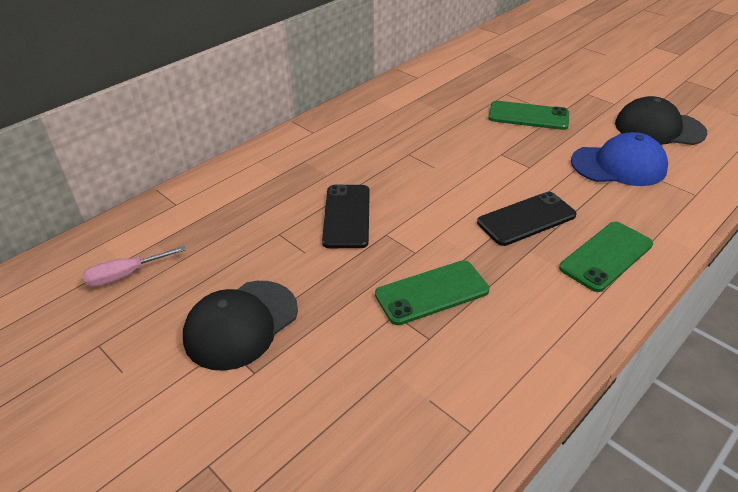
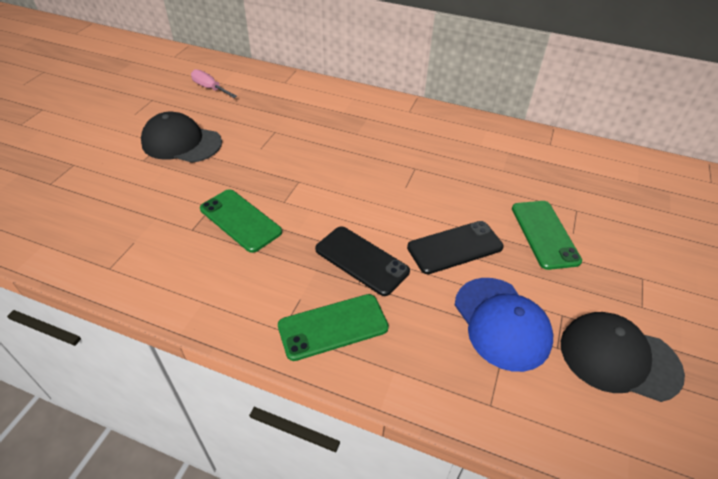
camera: 65 degrees right, 5 degrees up
black phone [322,185,370,248] -> black phone moved to [407,221,504,274]
green phone [559,222,653,292] -> green phone turned 45 degrees counterclockwise [278,294,389,361]
black cap [615,96,707,145] -> black cap turned 60 degrees counterclockwise [561,312,685,402]

